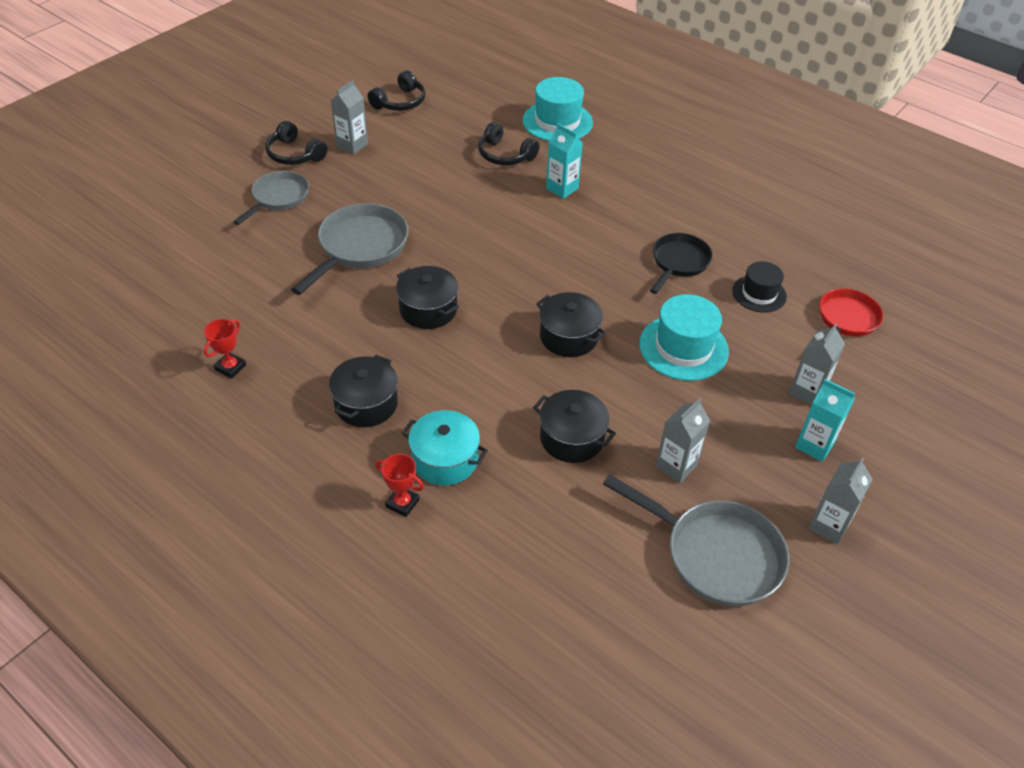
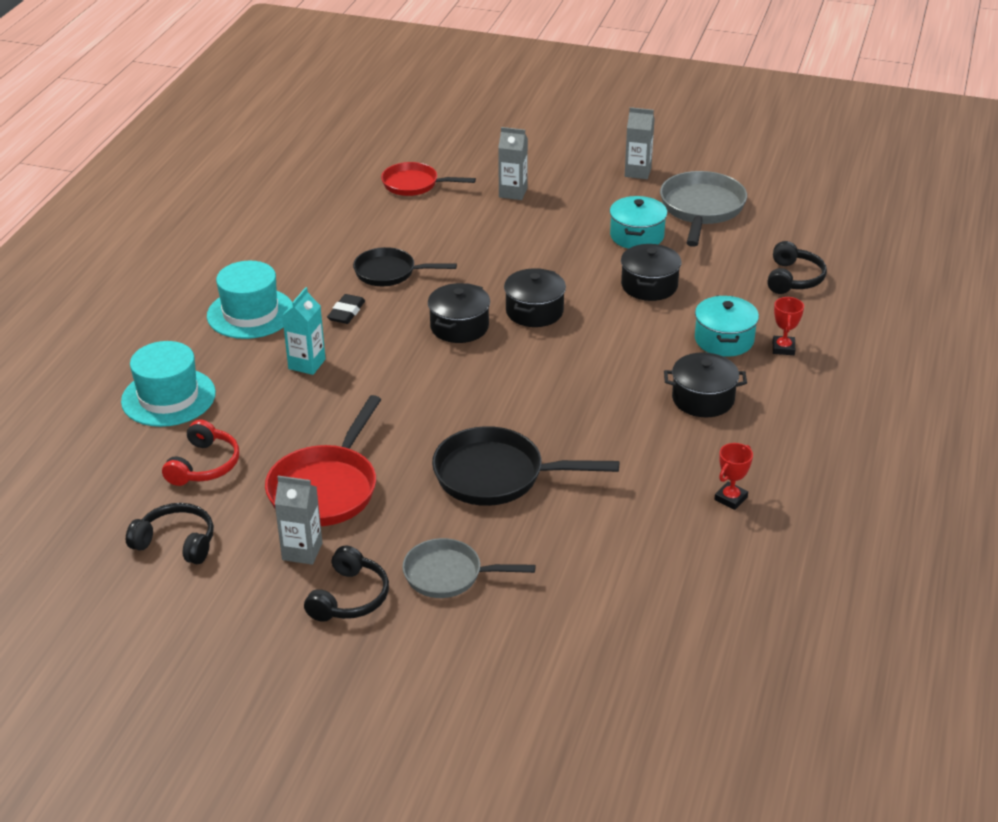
camera: 110 degrees left, 10 degrees down
red trophy [204,319,246,379] -> red trophy turned 60 degrees counterclockwise [714,443,753,510]
grey pan [291,203,408,295] -> black pan [432,426,619,506]
black pot [396,266,459,329] -> black pot moved to [428,283,490,343]
black headphones [478,122,539,165] -> black headphones moved to [767,241,827,294]
turquoise hat [639,294,729,381] -> turquoise hat moved to [207,261,292,339]
grey carton [655,398,710,483] -> turquoise pot [610,196,667,249]
black hat [732,261,787,313] -> none
turquoise carton [795,379,855,462] -> none
none -> red headphones [162,419,239,486]
none -> red pan [265,395,381,526]
none -> black eraser [327,294,365,324]

